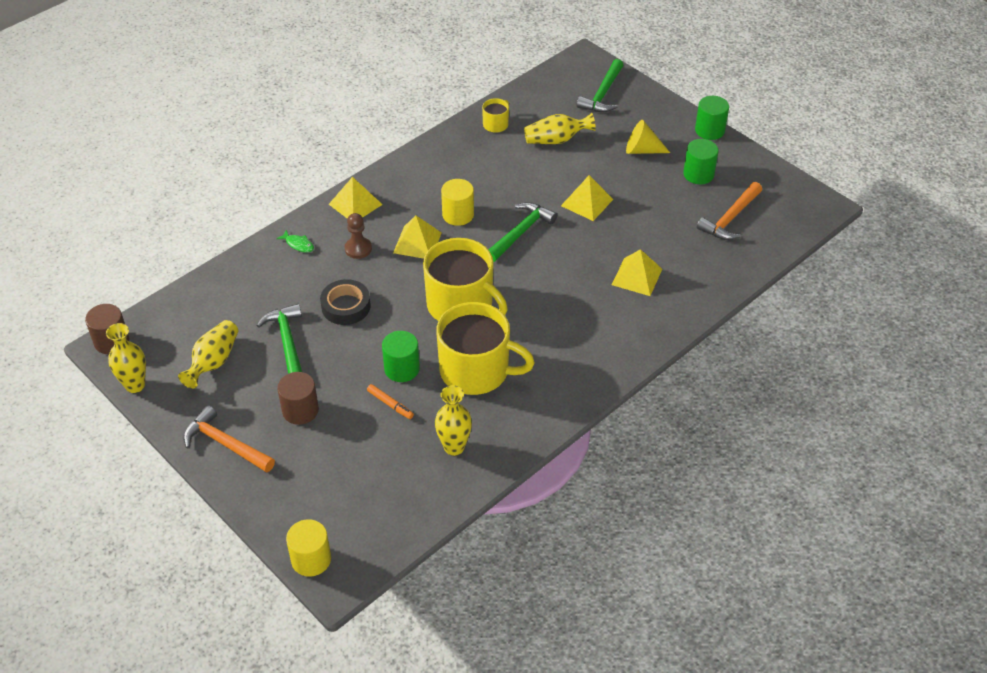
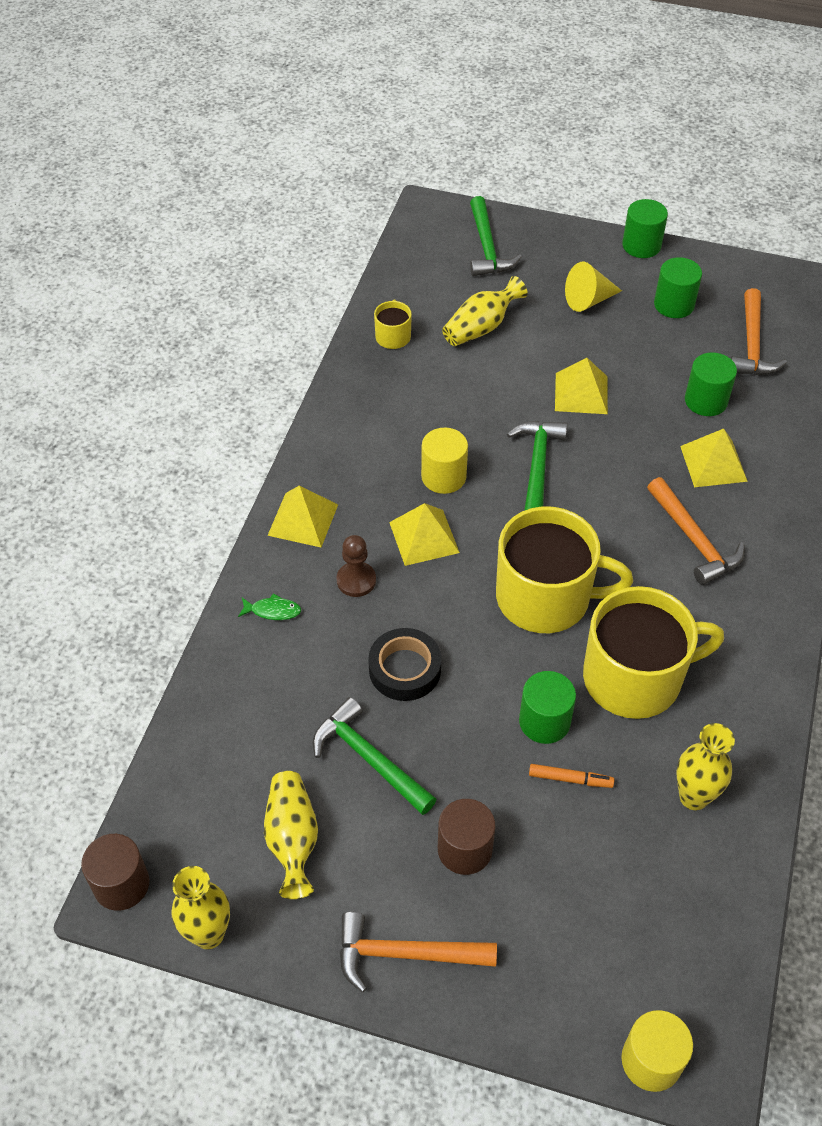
camera: 30 degrees left, 5 degrees up
none -> orange hammer [647,477,745,585]
none -> green cylinder [685,352,737,416]

